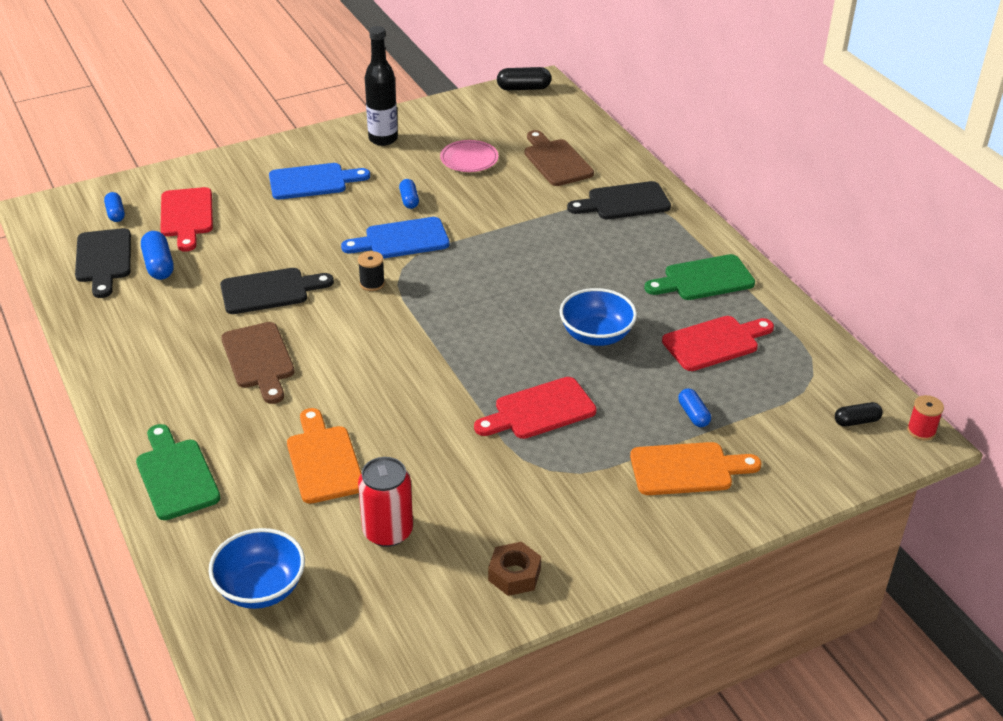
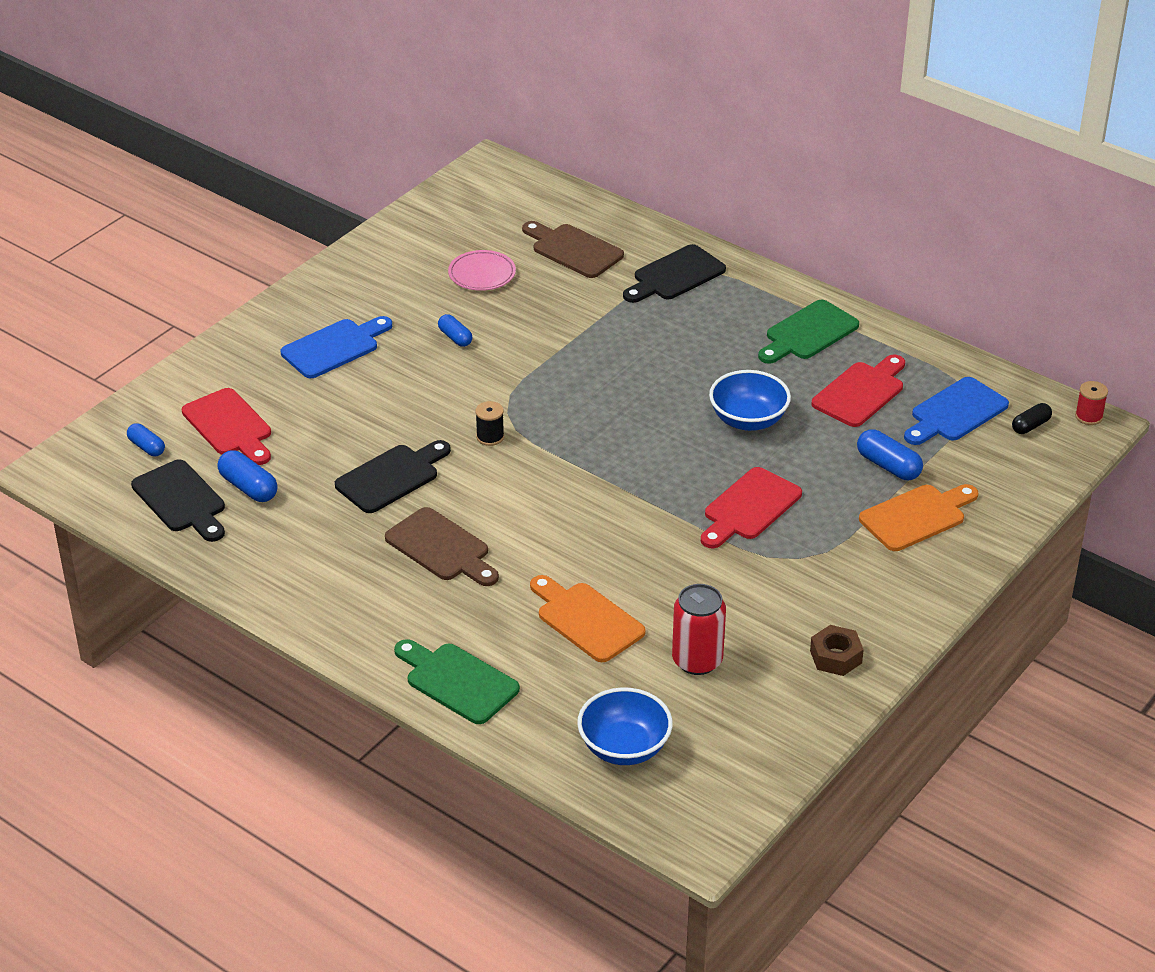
camera: 25 degrees left, 0 degrees up
blue cutting board [341,217,450,259] -> blue cutting board moved to [904,377,1009,445]
black bottle [365,26,398,146] -> none
black capsule [497,67,551,90] -> none
blue capsule [678,388,711,427] -> blue capsule [857,429,923,480], size x1.52

